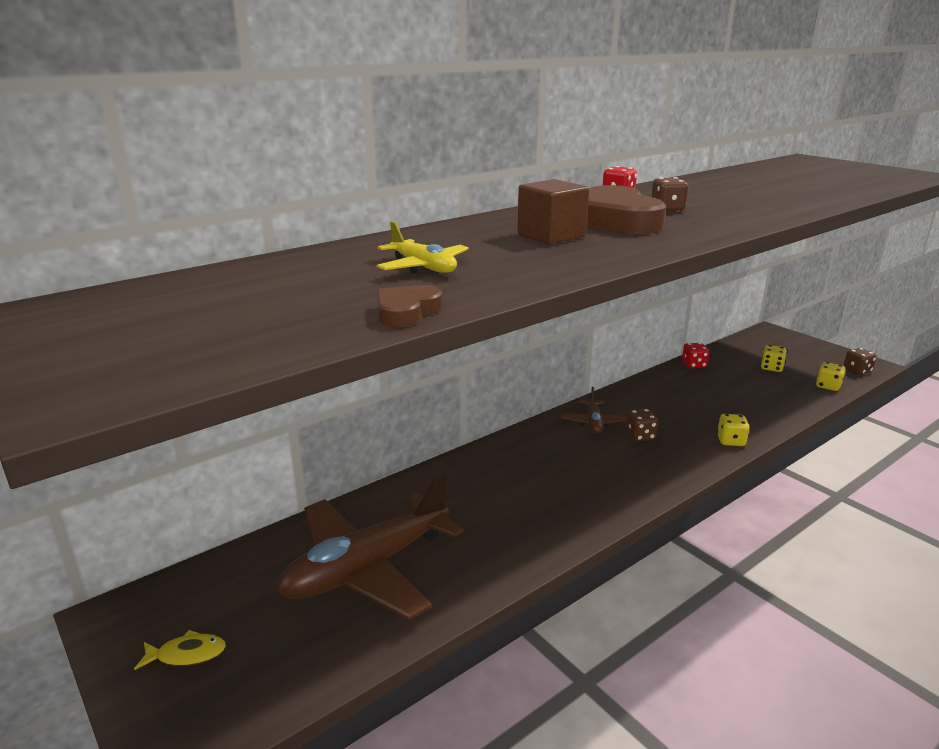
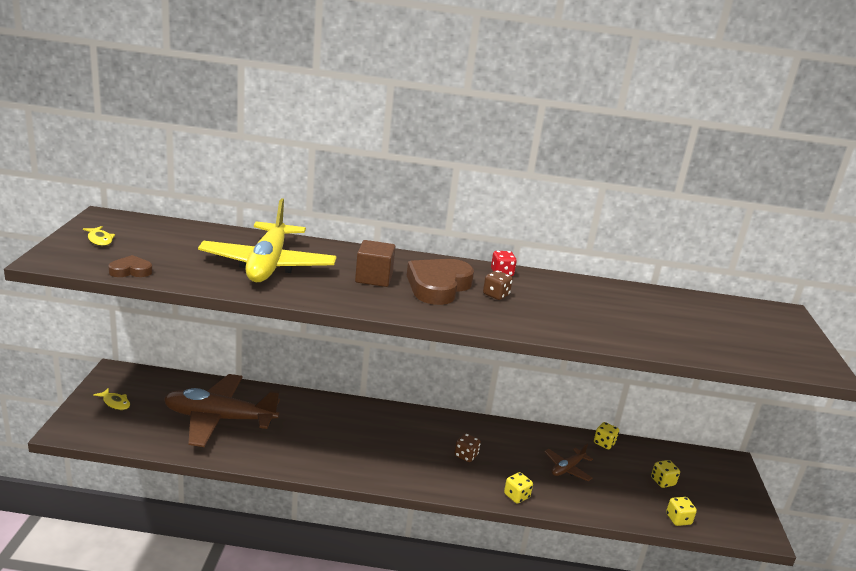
camera: 40 degrees right, 0 degrees up
yellow plane [377,221,468,274] -> yellow plane [198,198,337,282], size x2.19
brown heart [377,285,442,327] -> brown heart moved to [108,255,152,277]
brown plane [560,387,627,434] -> brown plane moved to [544,443,593,481]
red dice [682,343,710,368] -> yellow dice [594,422,619,449]
brown dice [844,348,877,375] -> none
none -> yellow fish [83,226,115,246]

